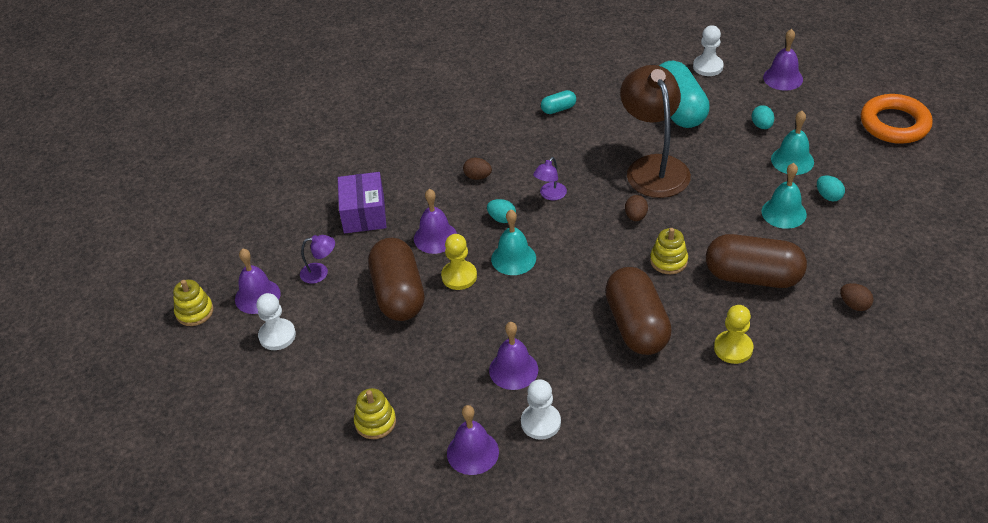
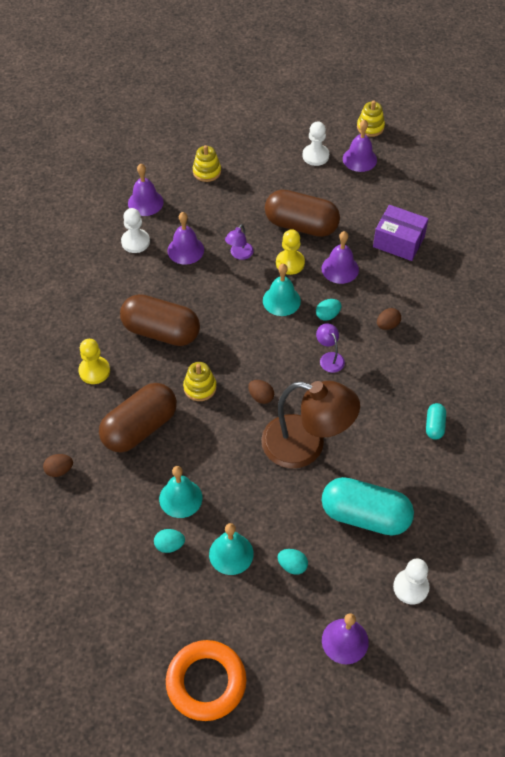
camera: 120 degrees right, 10 degrees up
purple lamp [300,235,335,284] -> purple lamp moved to [225,224,254,260]

